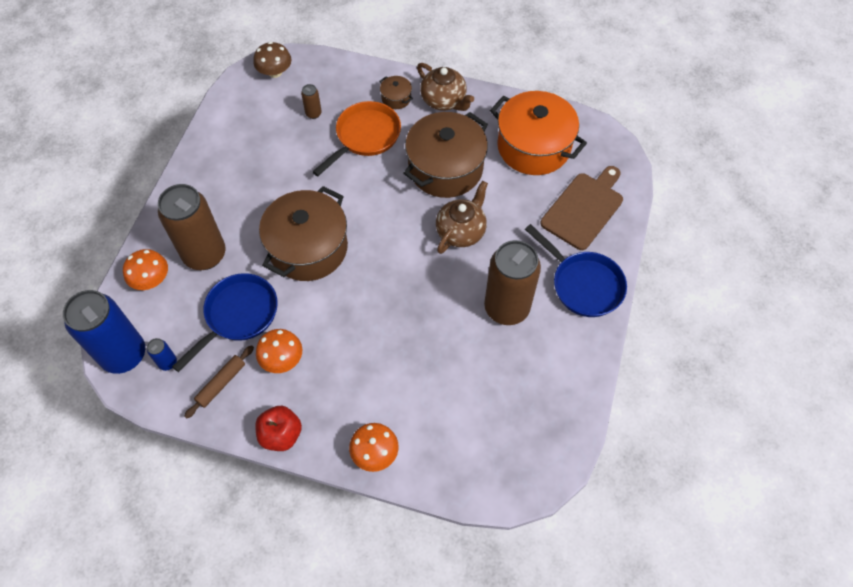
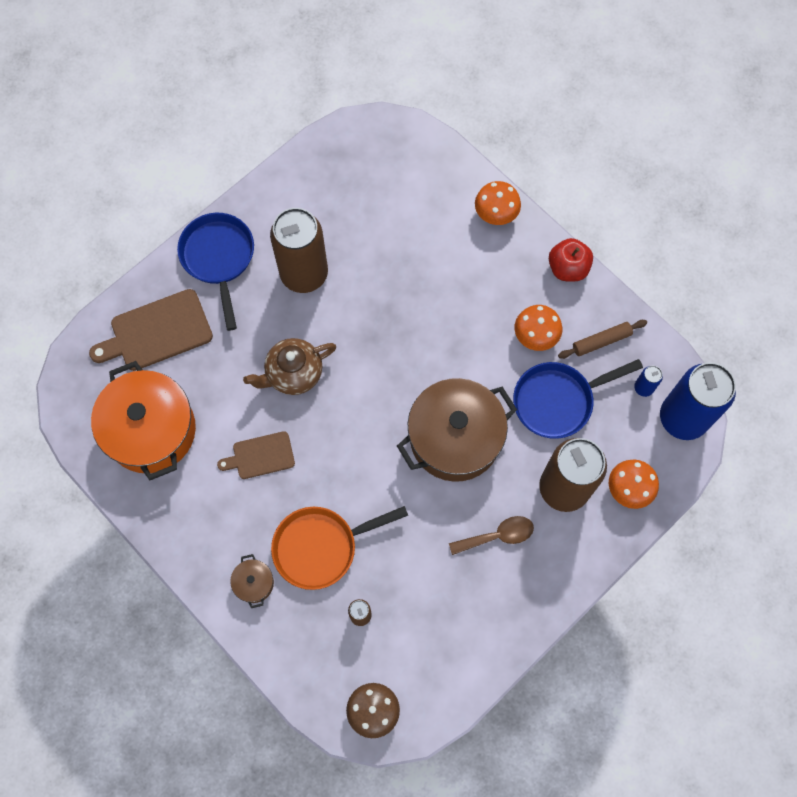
camera: 150 degrees left, 10 degrees up
brown pot [403,112,488,198] -> brown cutting board [217,431,295,479]
brown teapot [417,63,474,111] -> none
none -> brown spoon [449,516,534,555]

